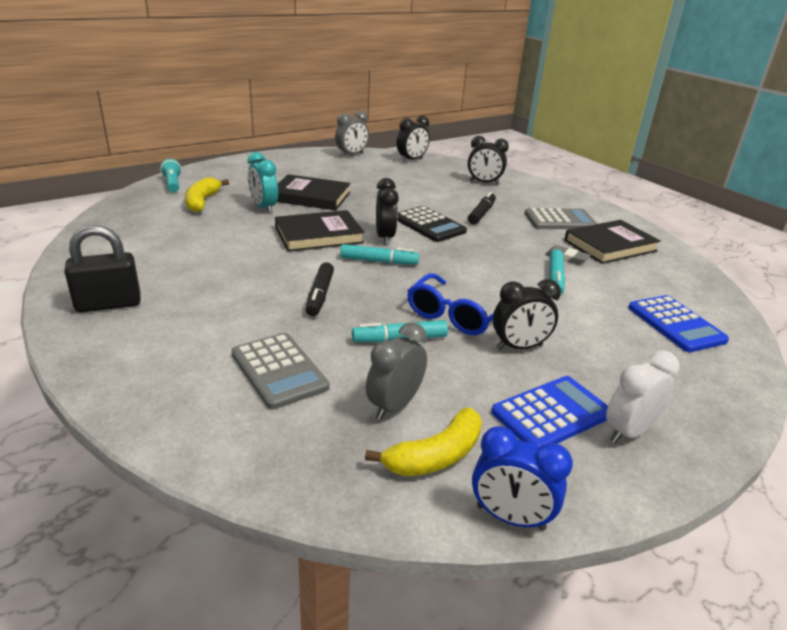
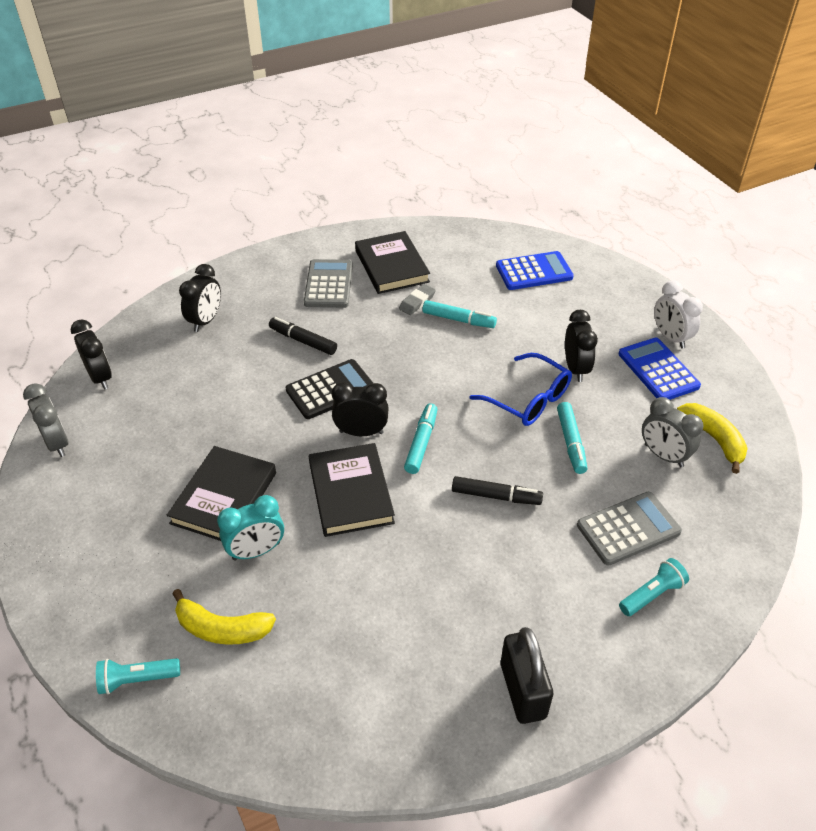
camera: 80 degrees left, 15 degrees up
blue clock [472,426,573,531] -> none
none -> turquoise flashlight [619,558,689,616]

